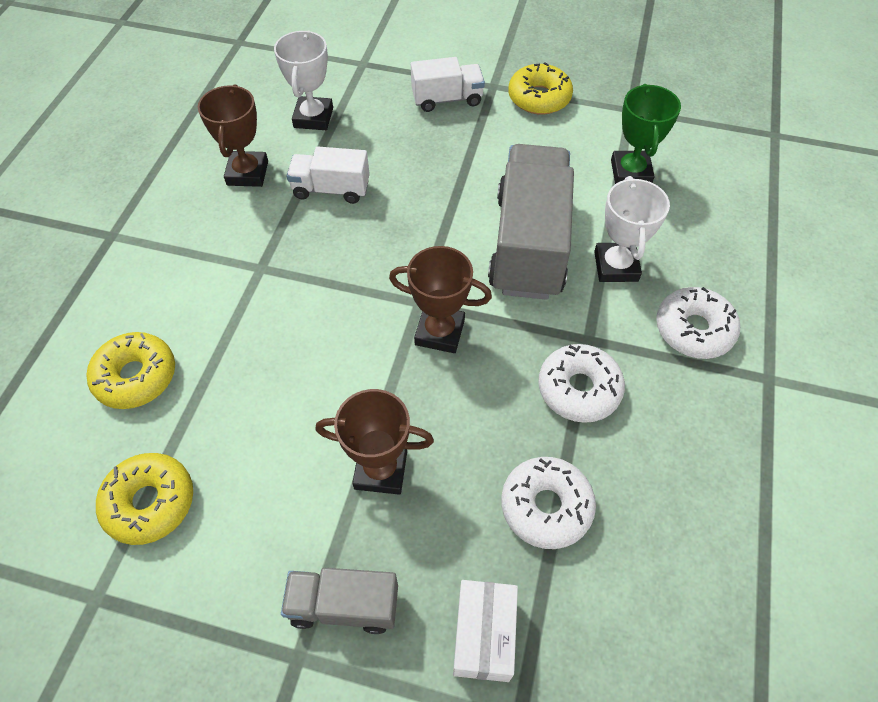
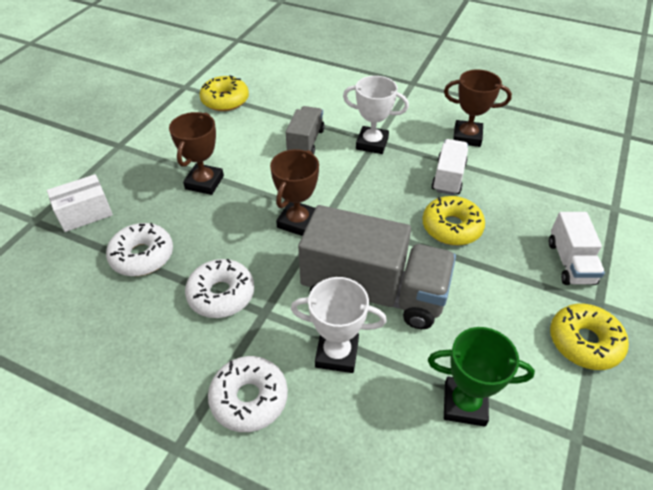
camera: 100 degrees right, 10 degrees down
yellow donut [87,332,175,409] -> yellow donut moved to [422,196,485,245]
white trophy [274,31,333,130] -> white trophy moved to [343,76,409,154]
grey truck [281,568,398,634] -> grey truck moved to [286,106,325,155]
white box [453,580,518,682] -> white box turned 45 degrees counterclockwise [47,174,113,232]

